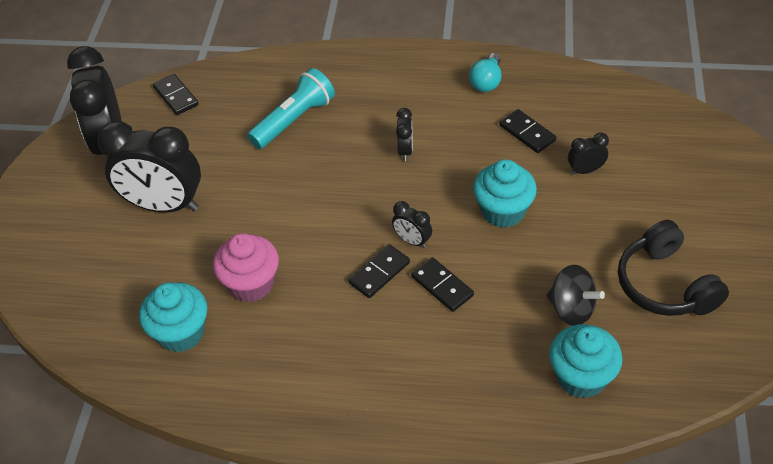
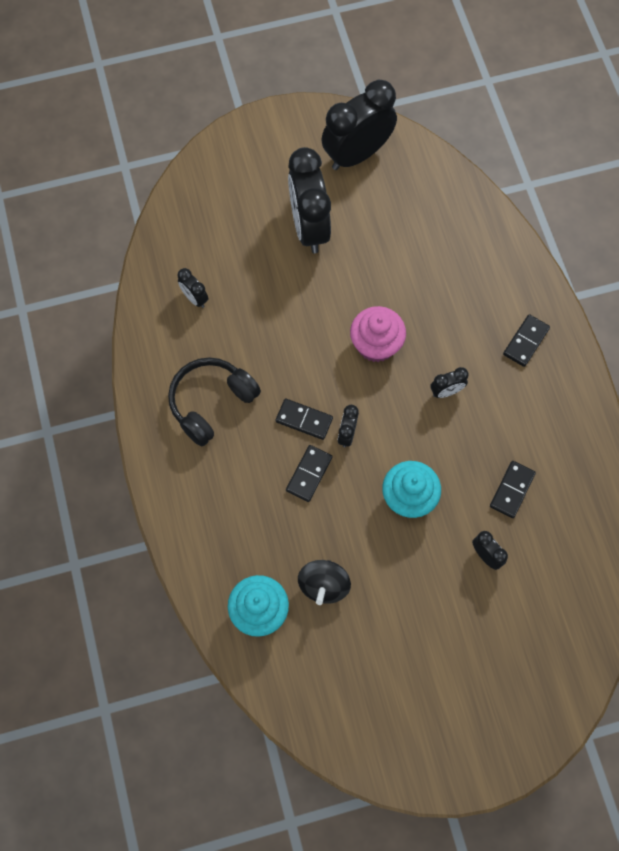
camera: 65 degrees right, 20 degrees up
turquoise cupcake [139,282,208,352] -> black clock [178,268,208,308]
black domino [153,74,199,115] -> black domino moved to [503,314,550,367]
pink cupcake [213,233,279,302] -> pink cupcake moved to [350,306,406,362]
turquoise flashlight [247,68,335,149] -> none
turquoise light bulb [469,53,501,92] -> none
black headphones [618,220,729,316] -> black headphones moved to [168,357,261,447]

